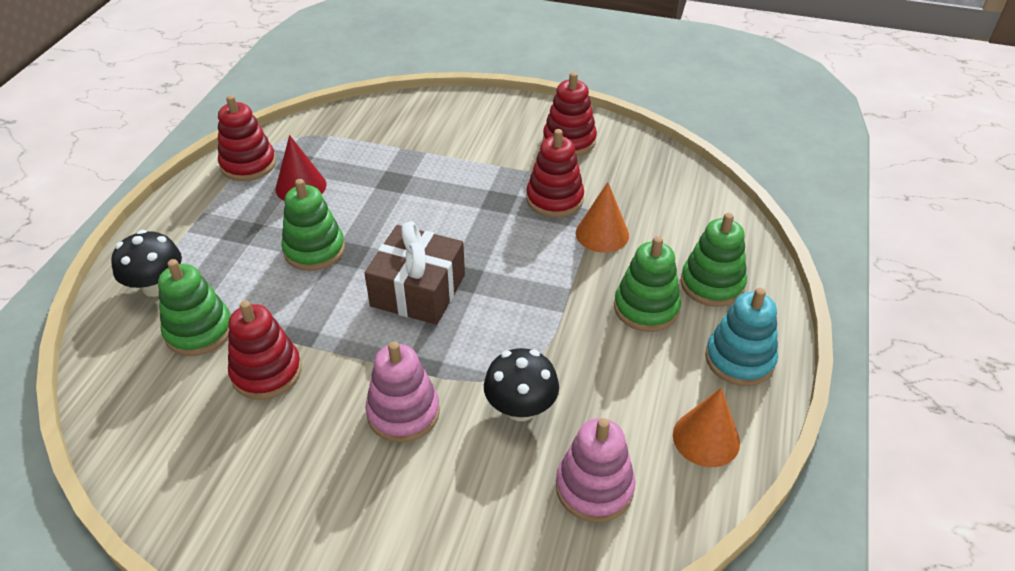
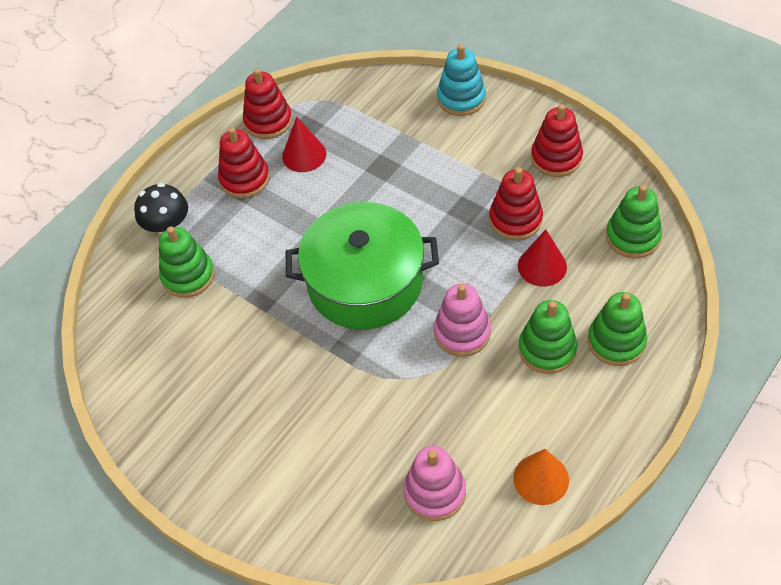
camera: 25 degrees right, 10 degrees up
red stacking toy [228,300,302,400] -> red stacking toy moved to [218,127,270,198]
green stacking toy [282,179,345,271] -> green stacking toy moved to [606,185,662,258]
brown gift [364,221,465,325] -> green pot [286,202,439,329]
pink stacking toy [365,341,440,443] -> pink stacking toy moved to [434,283,491,357]
black mushroom [484,348,559,421] -> none
orange cone [576,182,629,253] -> red cone [518,229,567,287]
turquoise stacking toy [705,288,778,386] -> turquoise stacking toy moved to [437,44,486,116]

